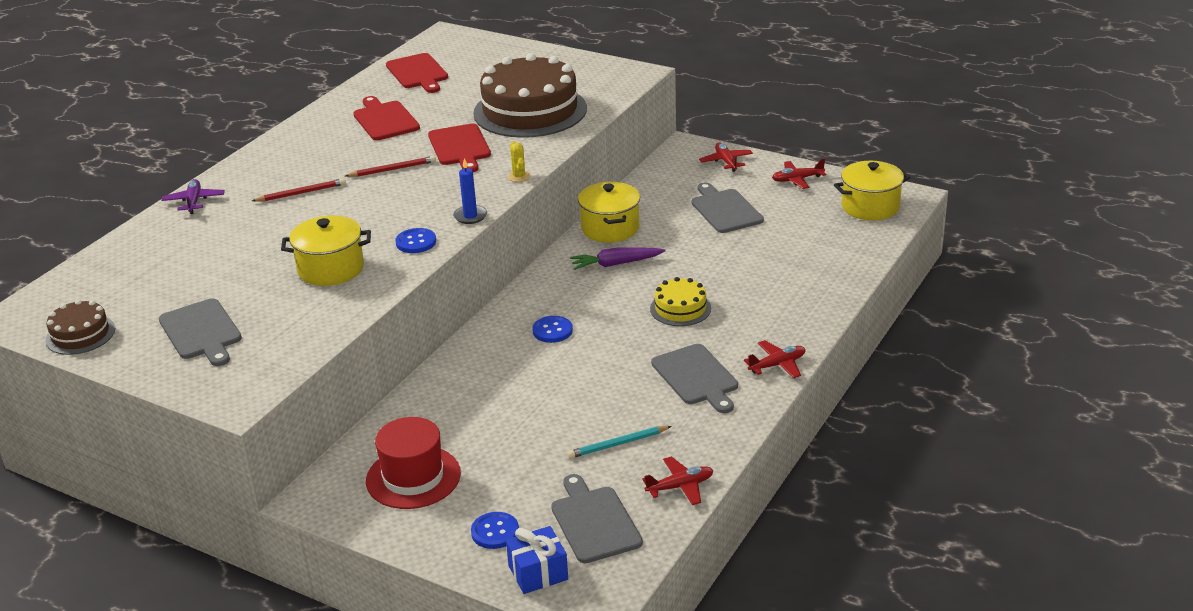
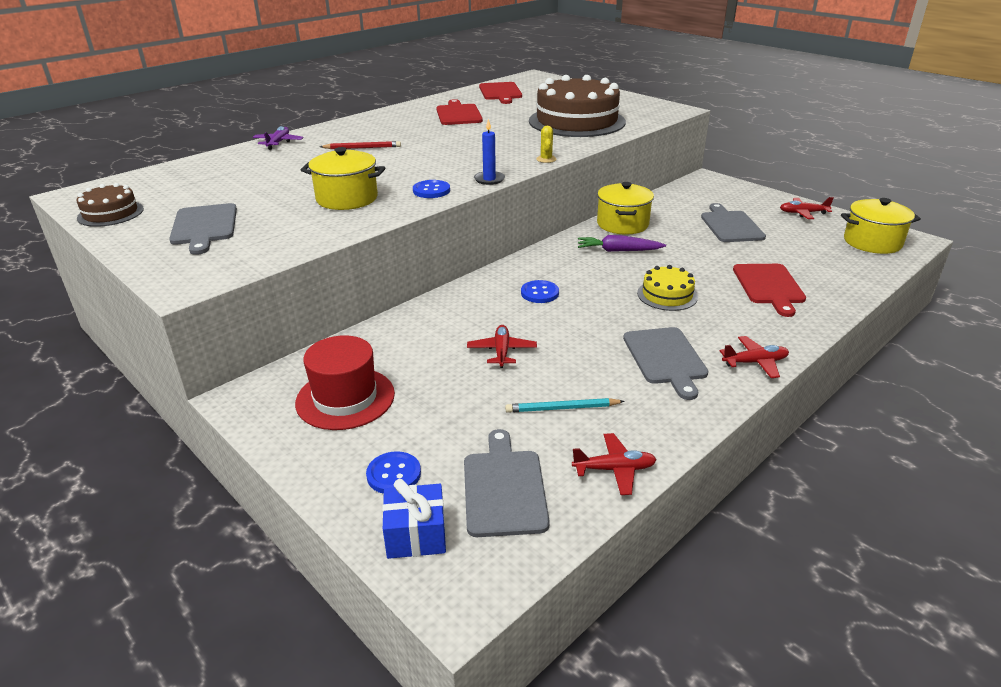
camera: 15 degrees right, 0 degrees up
red pencil [345,156,436,177] -> none
red cutting board [428,124,491,172] -> red cutting board moved to [733,264,806,317]
red plane [699,143,753,172] -> red plane moved to [467,325,537,368]

